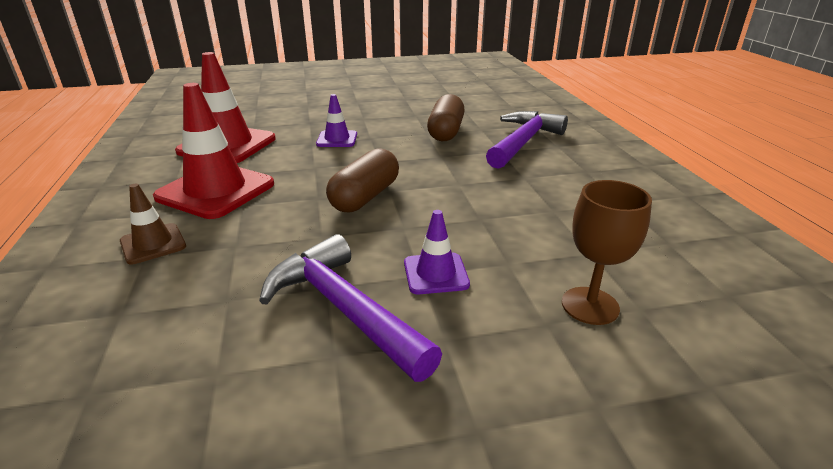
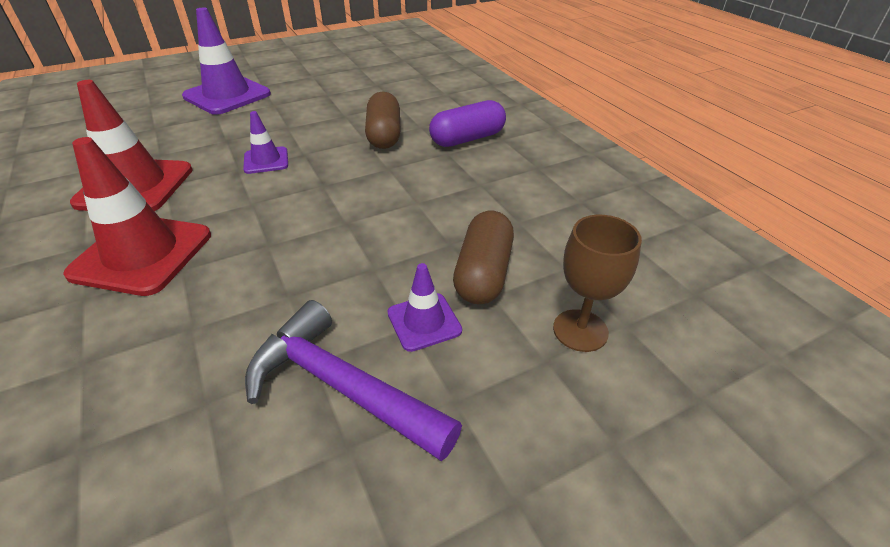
camera: 15 degrees left, 10 degrees up
brown traffic cone [120,184,186,264] -> none
brown capsule [326,148,399,212] -> brown capsule moved to [453,211,514,304]
purple hammer [486,111,568,169] -> purple capsule [429,100,506,147]
none -> purple traffic cone [182,8,271,115]

